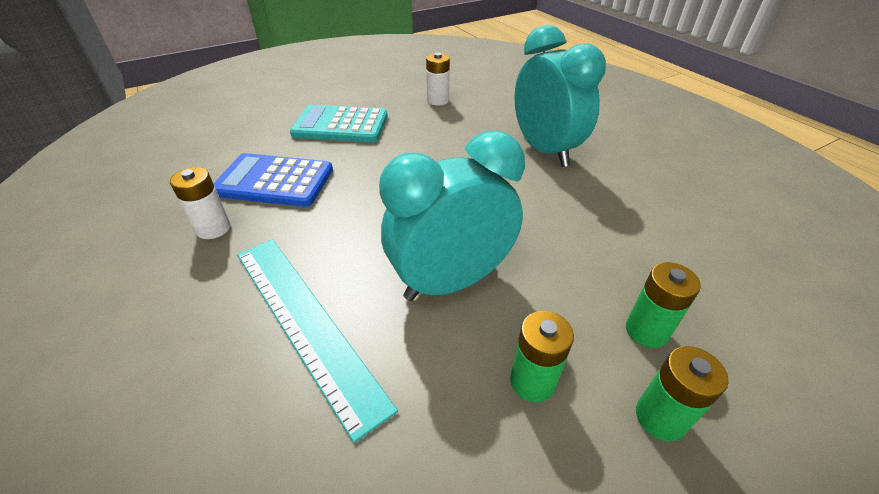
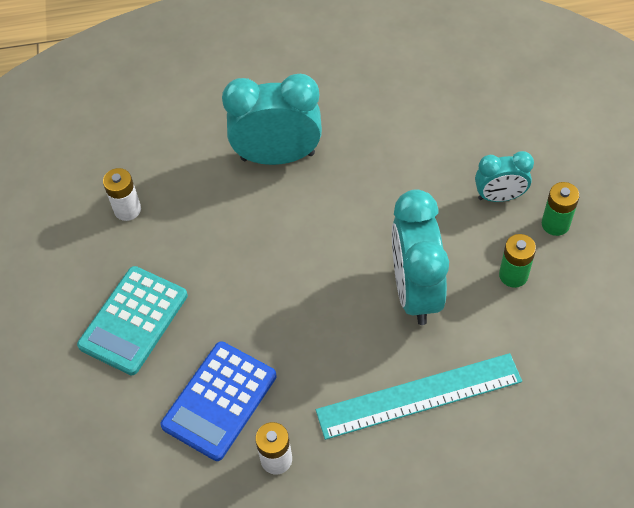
camera: 65 degrees left, 15 degrees up
green battery [626,262,701,348] -> turquoise clock [475,151,534,202]

